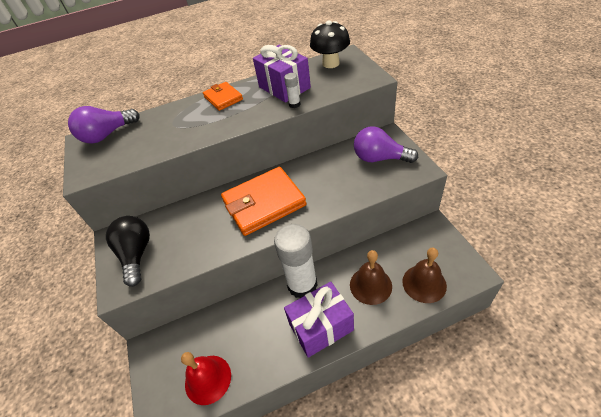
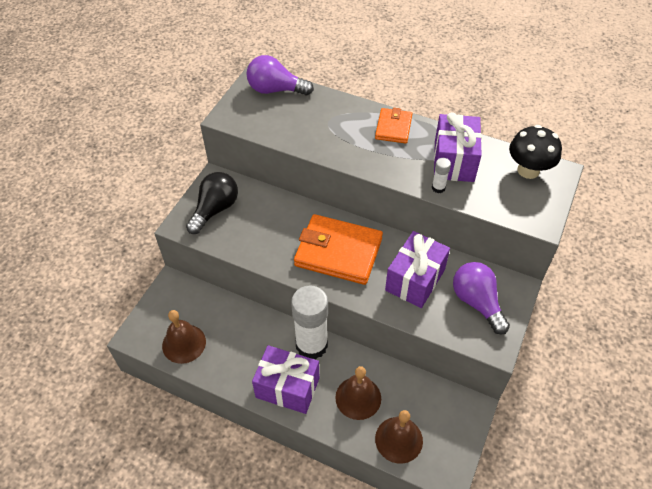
camera: 40 degrees right, 5 degrees up
red bell [181,352,231,405] -> brown bell [162,310,206,364]
none -> purple gift [385,231,450,308]

